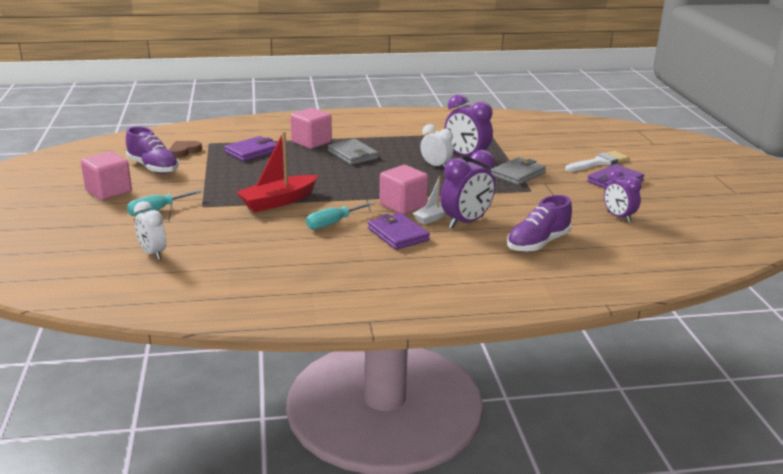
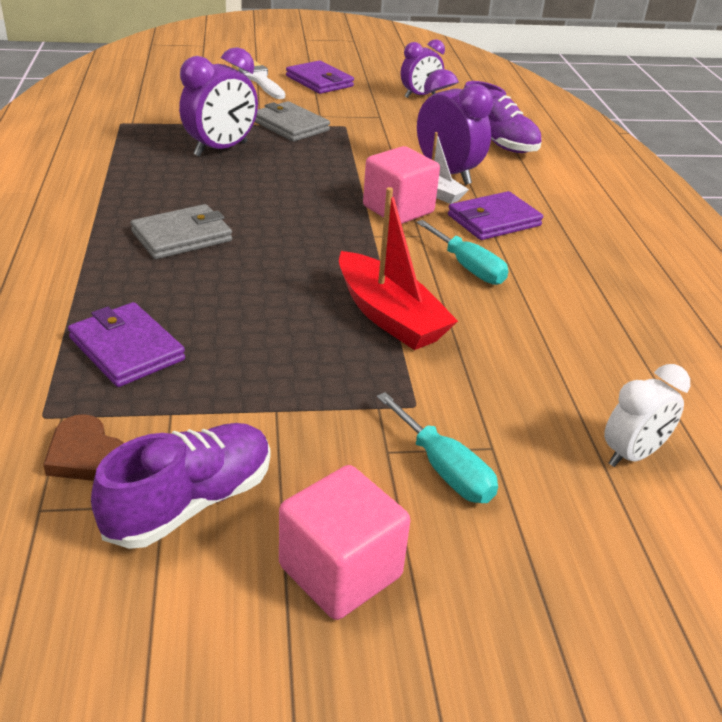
camera: 90 degrees left, 10 degrees up
pink cube [290,108,332,149] -> none
white clock [420,124,453,169] -> none

